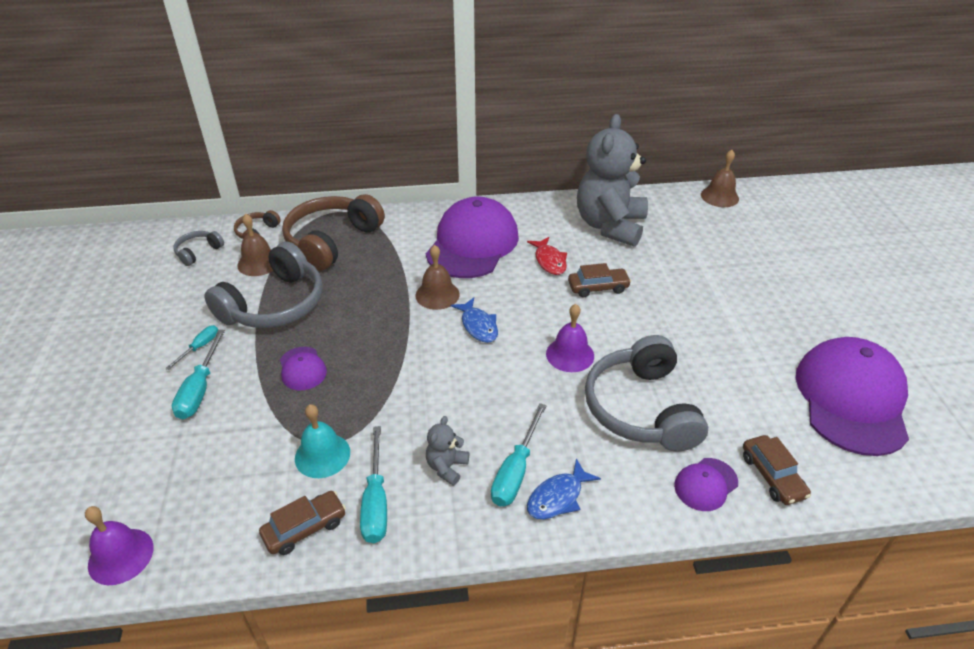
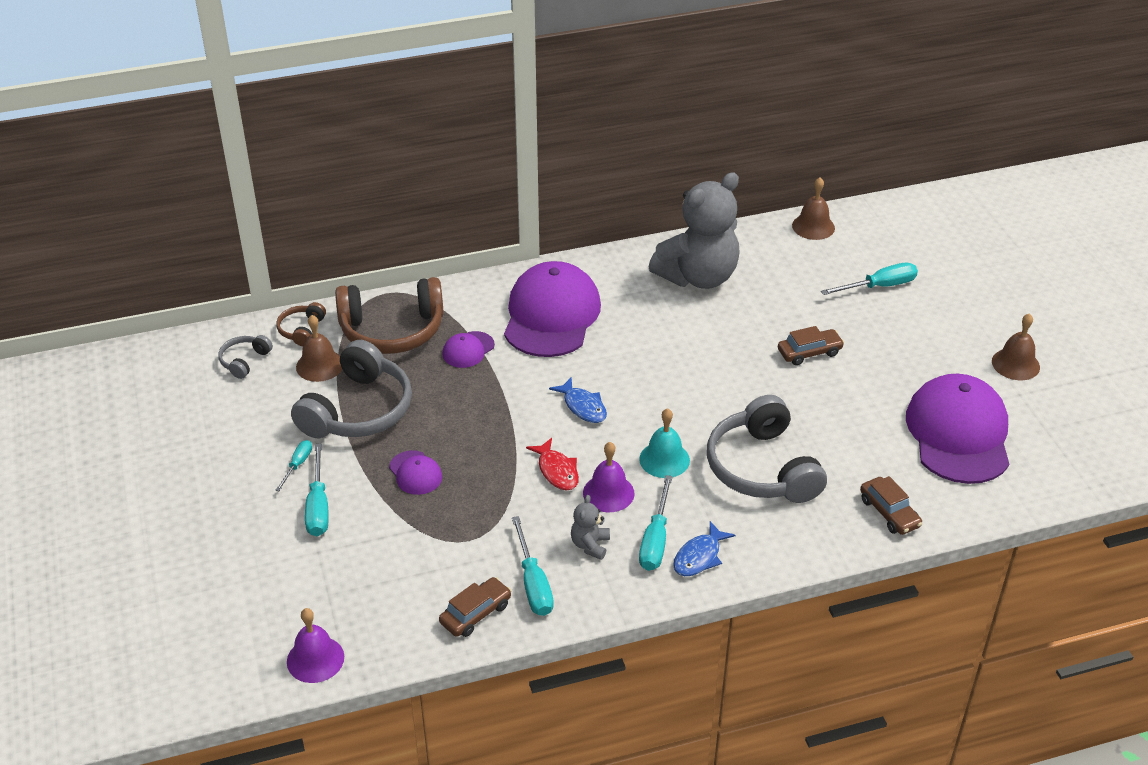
camera: 10 degrees left, 0 degrees up
brown headphones [282,194,385,271] -> brown headphones turned 120 degrees counterclockwise [335,277,444,354]
turquoise bell [295,404,350,478] -> turquoise bell moved to [639,408,690,478]
brown bell [416,245,460,310] -> brown bell moved to [992,313,1040,380]
red fish [527,237,567,275] -> red fish moved to [526,438,579,490]
purple bell [546,304,594,372] -> purple bell moved to [583,442,635,512]
brown car [568,263,631,297] -> brown car moved to [778,326,844,365]
grey teddy bear [577,114,648,247] -> grey teddy bear turned 135 degrees counterclockwise [649,172,740,289]
purple cap [674,458,738,511] -> purple cap moved to [442,331,495,368]
none -> turquoise screwdriver [821,263,918,295]

